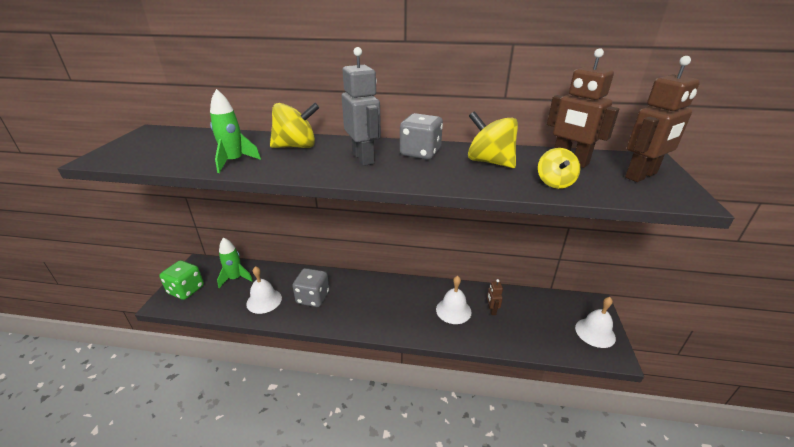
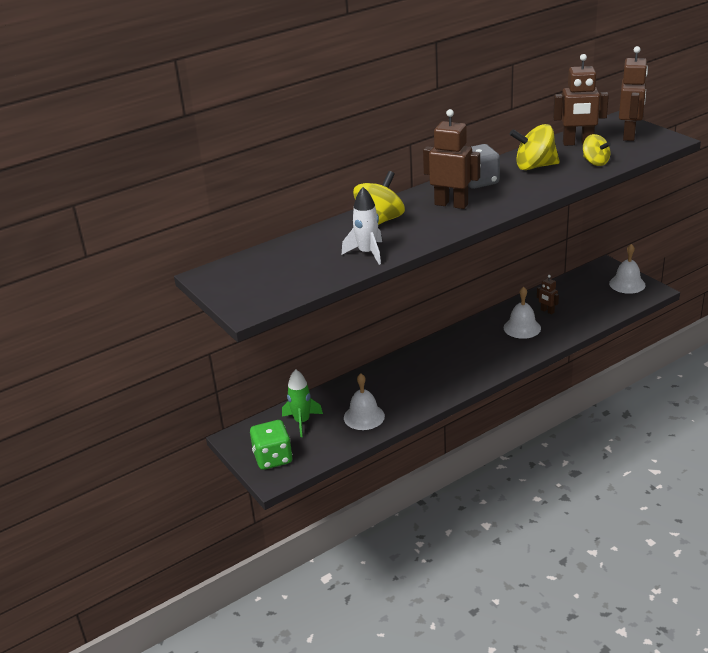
camera: 40 degrees left, 0 degrees up
green rocket [210,89,261,173] -> white rocket [342,187,382,265]
grey dice [292,268,329,307] -> none
grey robot [342,47,381,166] -> brown robot [423,109,480,209]

